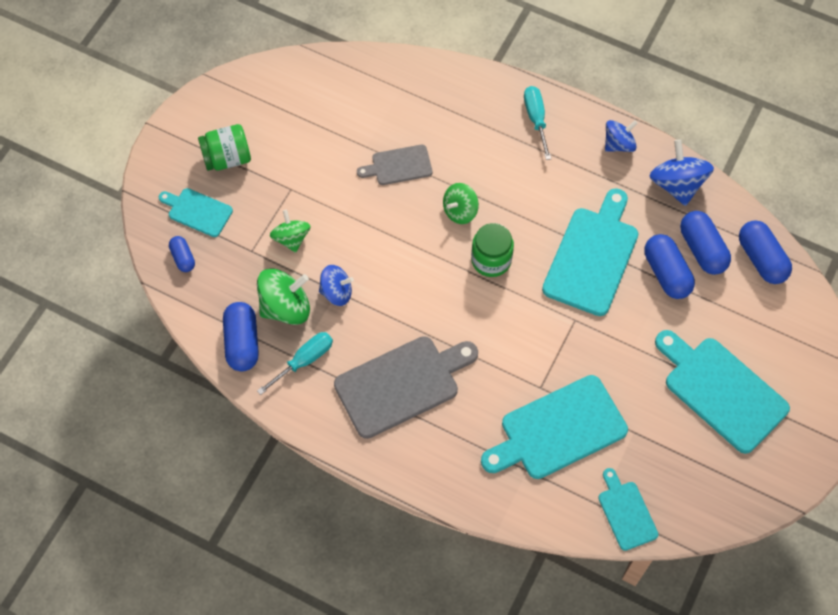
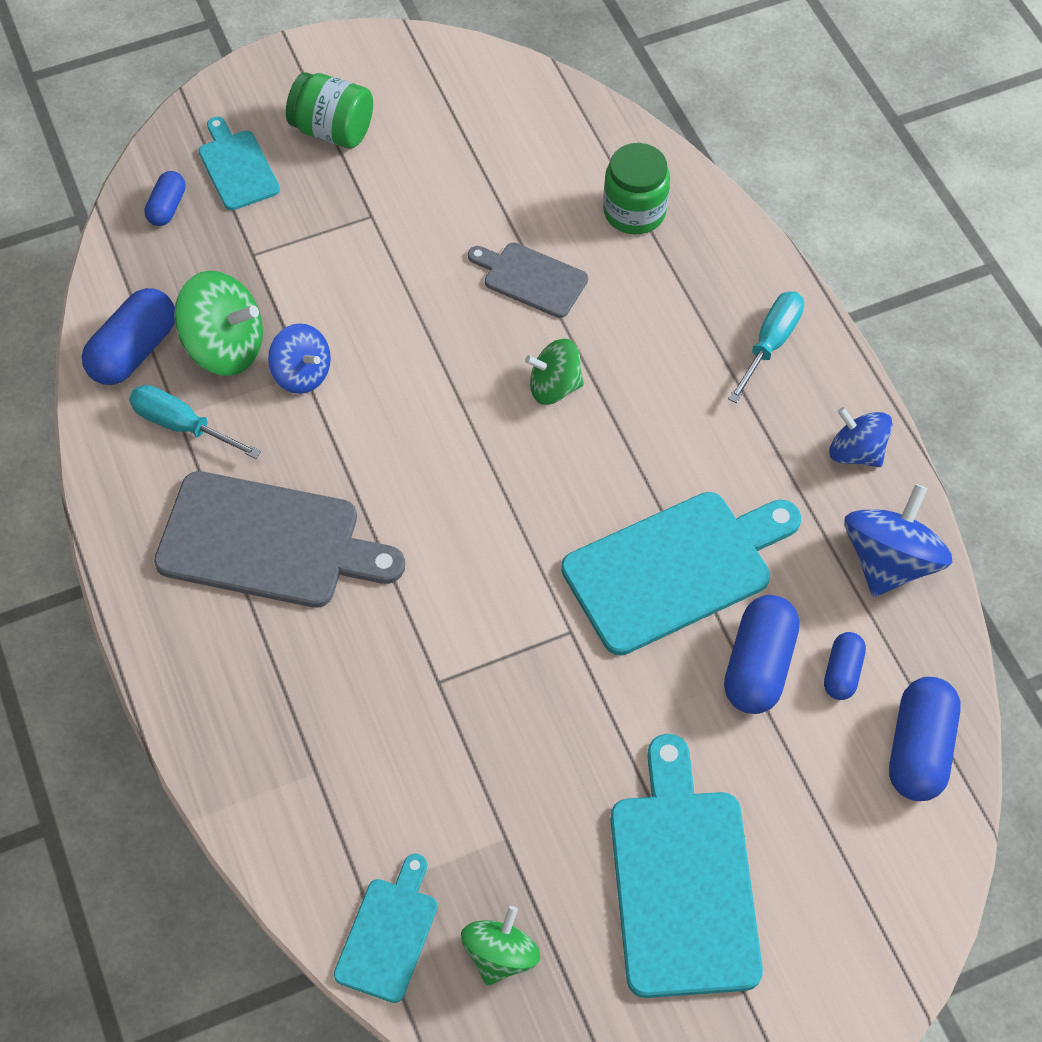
camera: 40 degrees right, 5 degrees down
turquoise screwdriver [257,332,333,395] -> turquoise screwdriver turned 150 degrees counterclockwise [129,385,261,459]
green spinning top [270,210,311,253] -> green spinning top moved to [461,906,540,986]
green jar [471,223,514,277] -> green jar moved to [603,143,670,234]
turquoise cutting board [481,375,628,479] -> none
blue spinning top [605,120,638,152] -> blue spinning top turned 150 degrees counterclockwise [829,407,893,467]
blue capsule [680,211,731,275] -> blue capsule [824,632,866,700], size x0.57

